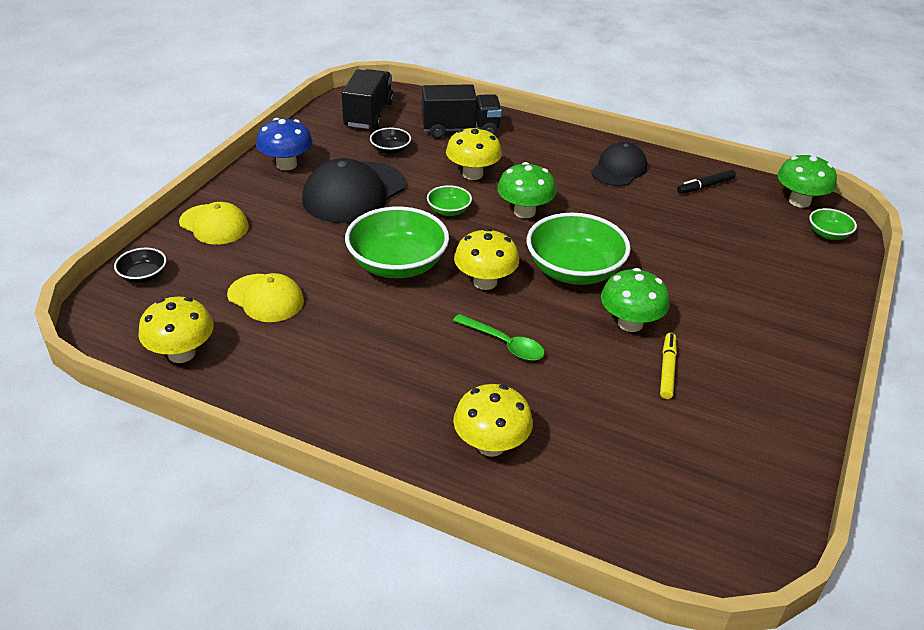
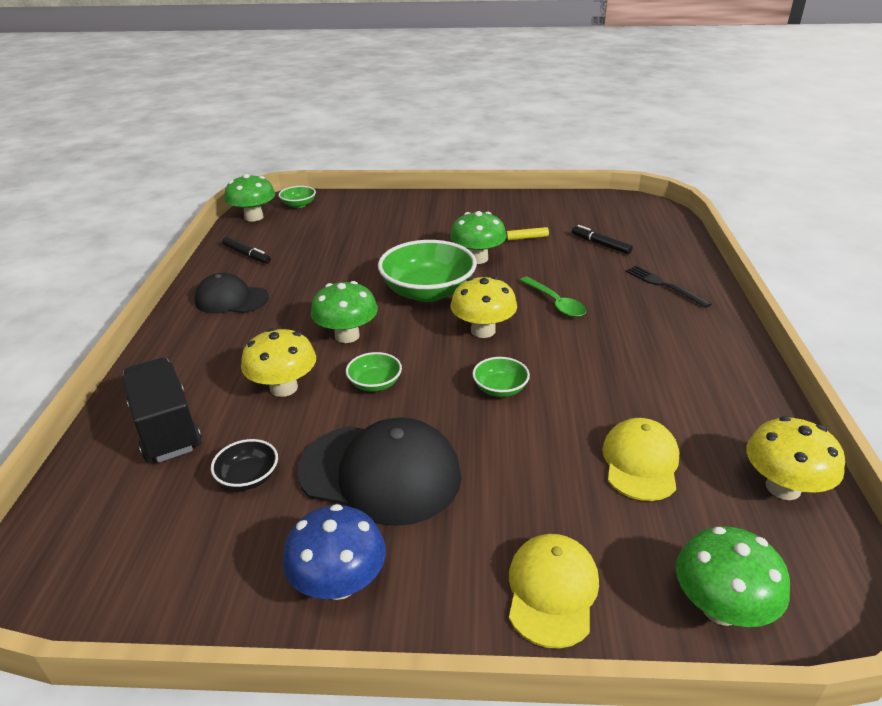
camera: 110 degrees left, 5 degrees down
black bowl [114,248,166,283] -> green mushroom [676,526,790,627]
black truck [342,69,394,129] -> none
green bowl [345,207,449,278] -> green bowl [472,357,530,397], size x0.48
green spoon [453,314,545,361] -> green spoon turned 135 degrees clockwise [520,277,586,317]
yellow mushroom [453,384,533,457] -> black fork [625,265,712,308]
none -> black marker [572,225,633,254]

